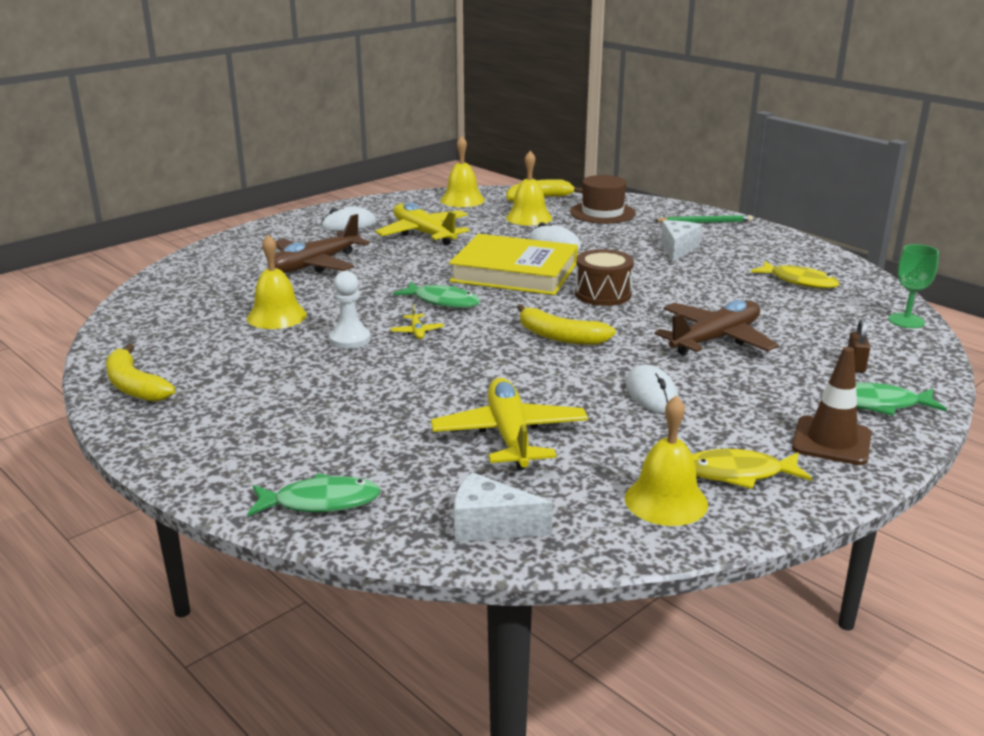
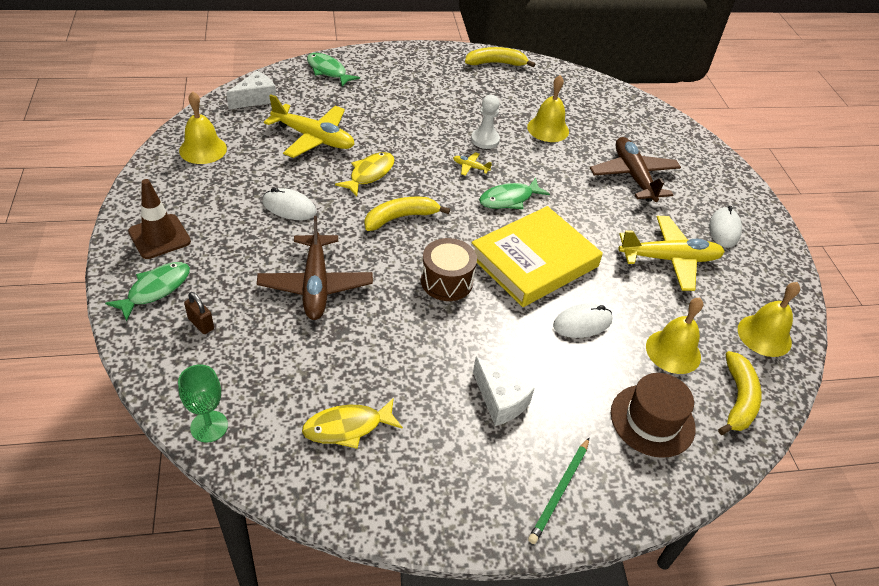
camera: 120 degrees right, 20 degrees up
green fish [247,473,381,516] -> green fish turned 105 degrees clockwise [307,53,360,87]
yellow fish [692,449,812,489] -> yellow fish moved to [335,152,395,196]

